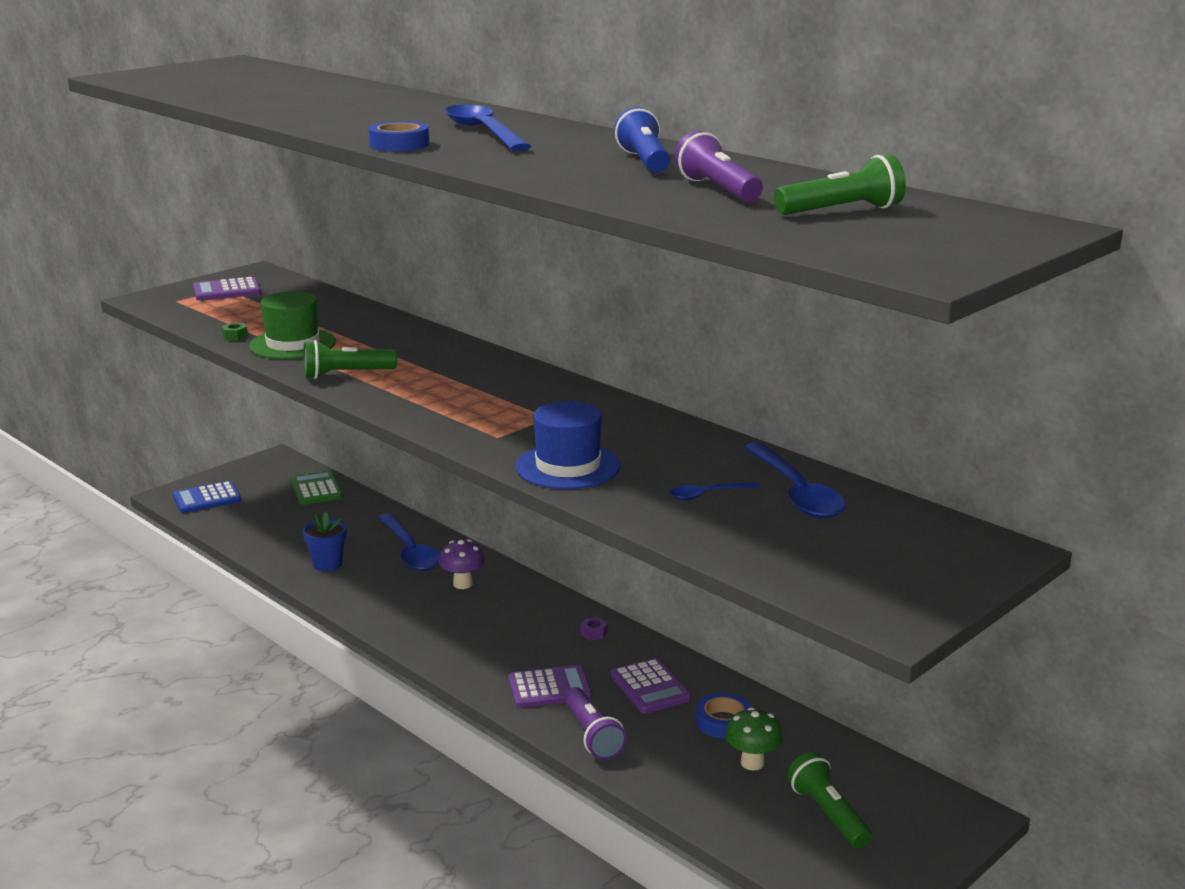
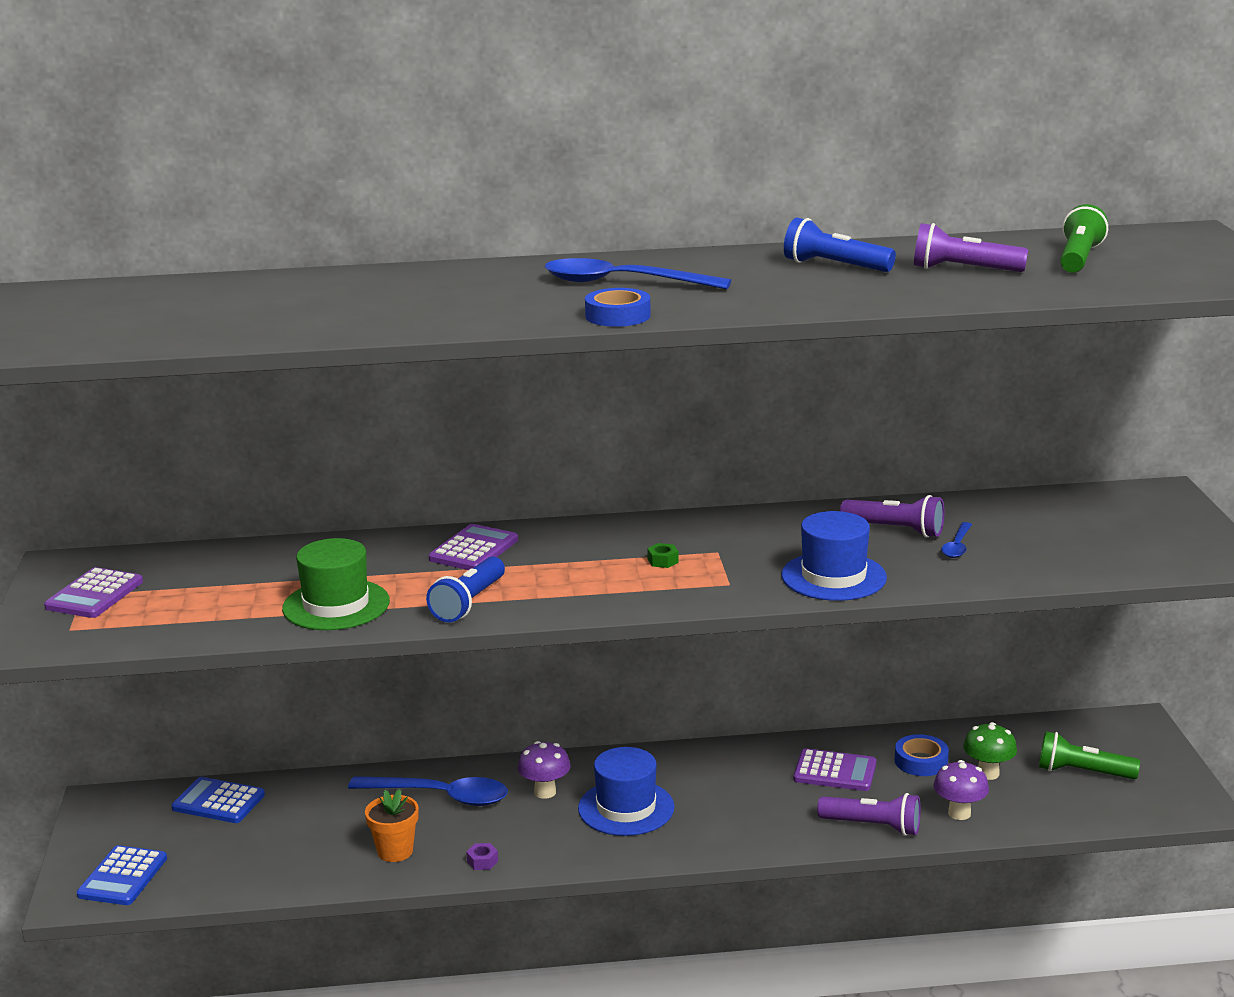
camera: 50 degrees left, 0 degrees up
green nut [221,323,248,340] -> green nut moved to [647,543,679,568]
green calculator [291,471,343,505] -> blue calculator [171,777,265,823]
green flashlight [303,340,397,379] -> blue flashlight [426,557,505,622]
blue flower pot [303,512,347,572] -> orange flower pot [365,789,419,862]
purple calculator [509,665,592,708] -> purple calculator moved to [429,524,518,570]
purple nut [581,617,608,641] -> purple nut moved to [466,843,498,870]
blue spoon [744,442,846,519] -> none
none -> blue hat [578,747,675,836]
none -> purple flashlight [840,495,944,538]
none -> purple mushroom [933,760,989,820]

